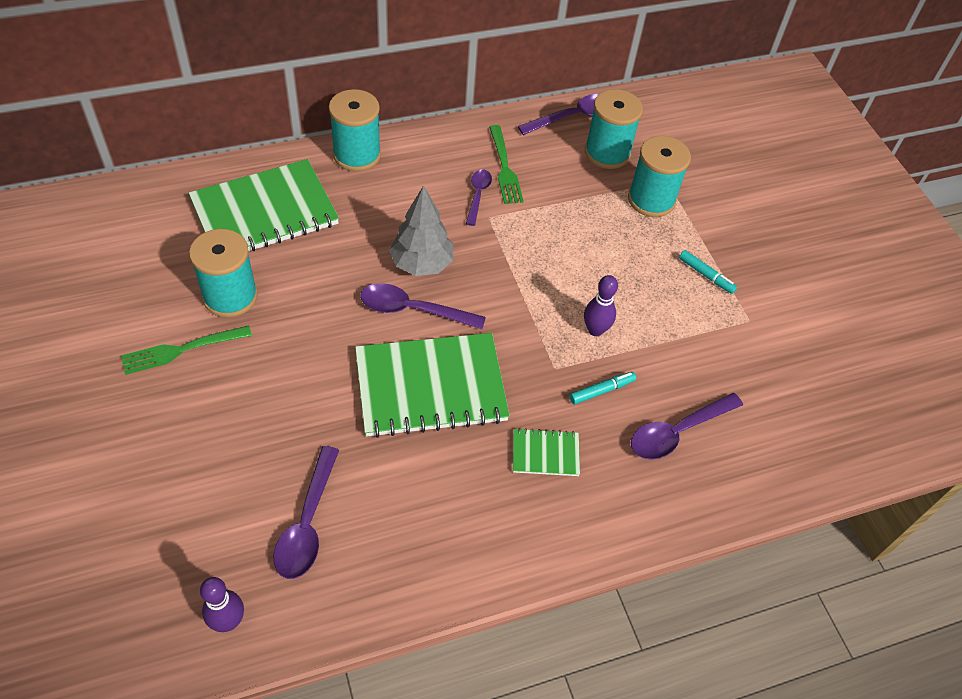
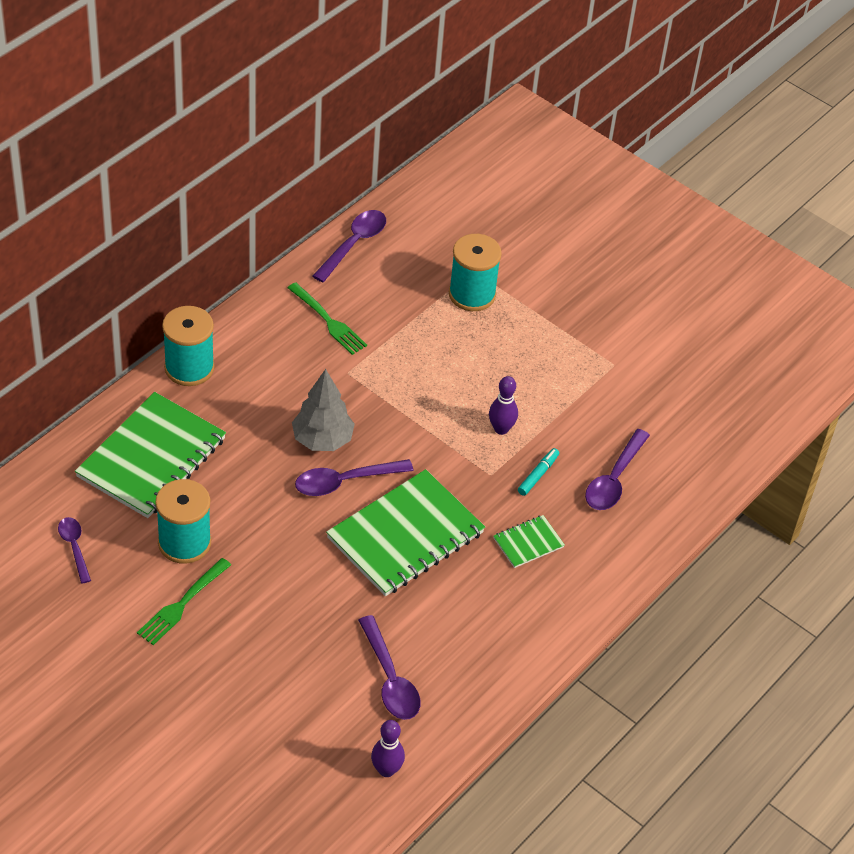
camera: 30 degrees left, 5 degrees down
purple spoon [466,170,492,226] -> purple spoon moved to [58,517,91,583]
turquoise spool [585,89,643,169] -> none
turquoise marker [679,250,737,294] -> none

